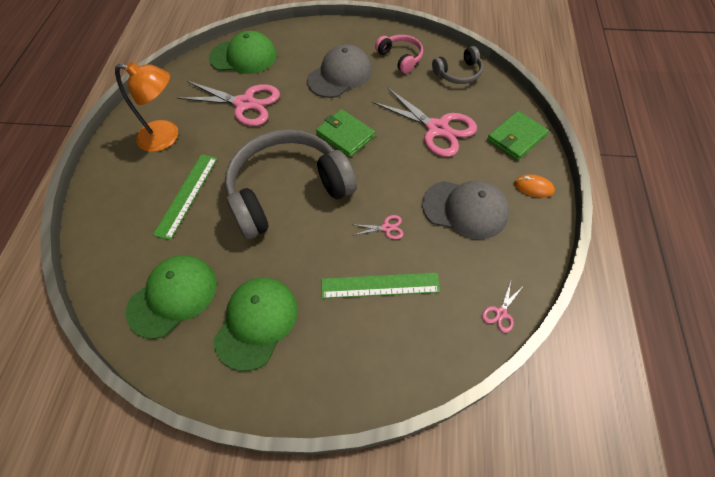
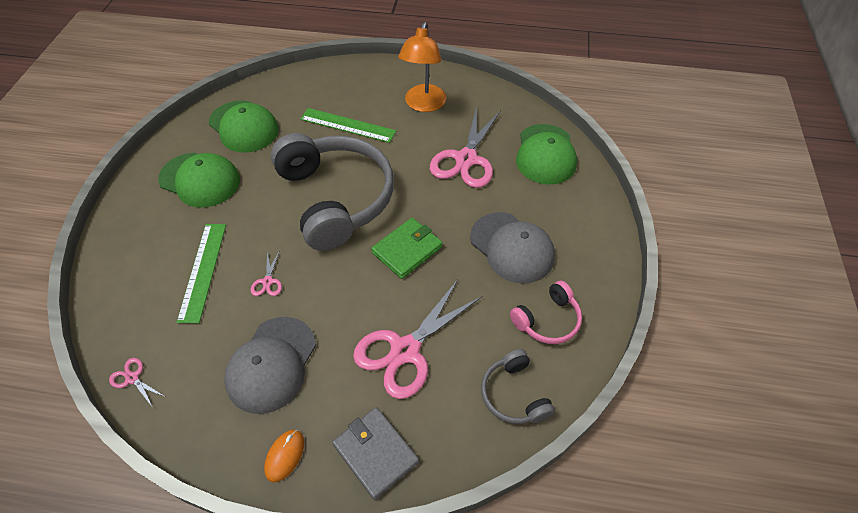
camera: 90 degrees right, 5 degrees down
green wallet [487,111,549,160] -> grey wallet [332,407,419,500]

